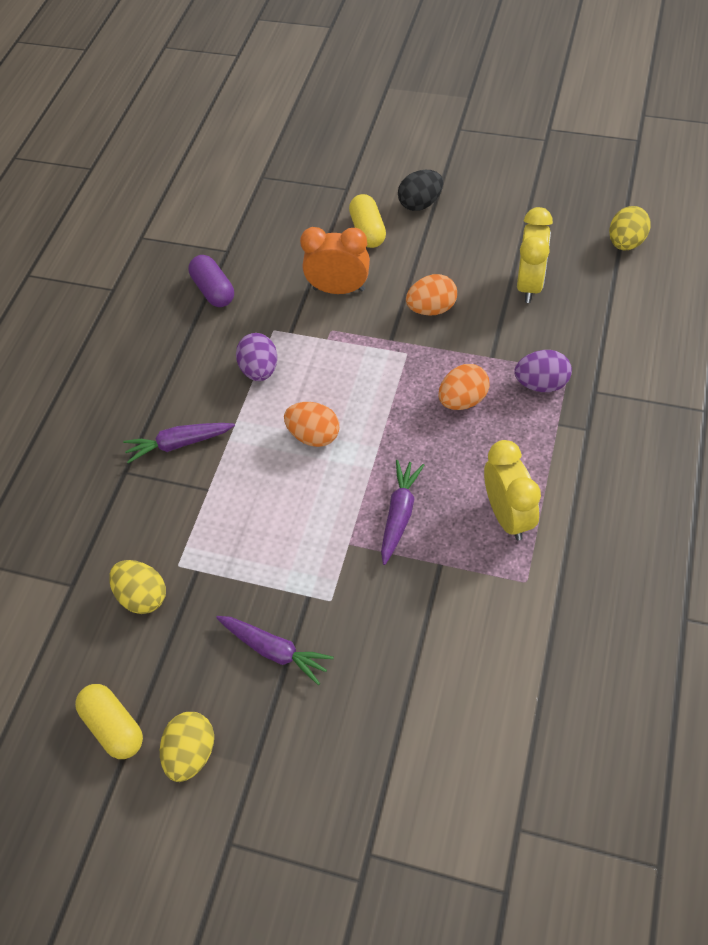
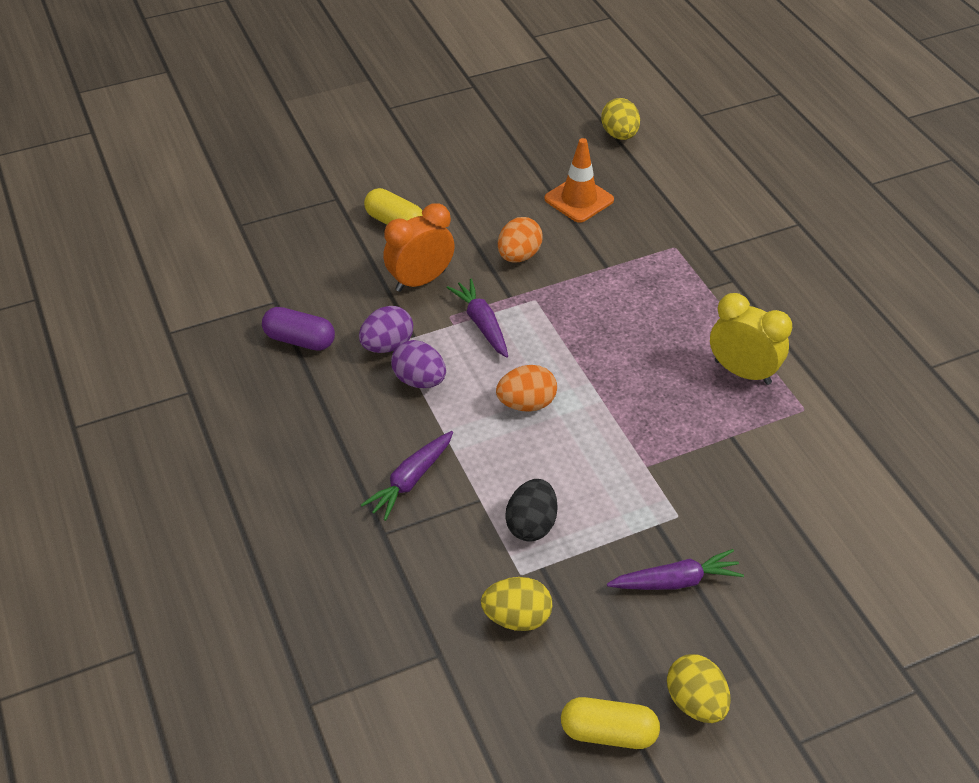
camera: 45 degrees left, 10 degrees down
purple carrot [381,460,424,565] -> purple carrot moved to [447,279,508,358]
black egg [398,170,443,211] -> black egg moved to [505,479,557,542]
orange egg [438,364,489,410] -> none
purple egg [514,350,572,392] -> purple egg moved to [359,306,413,353]
yellow clock [517,207,553,303] -> orange traffic cone [544,138,614,223]

